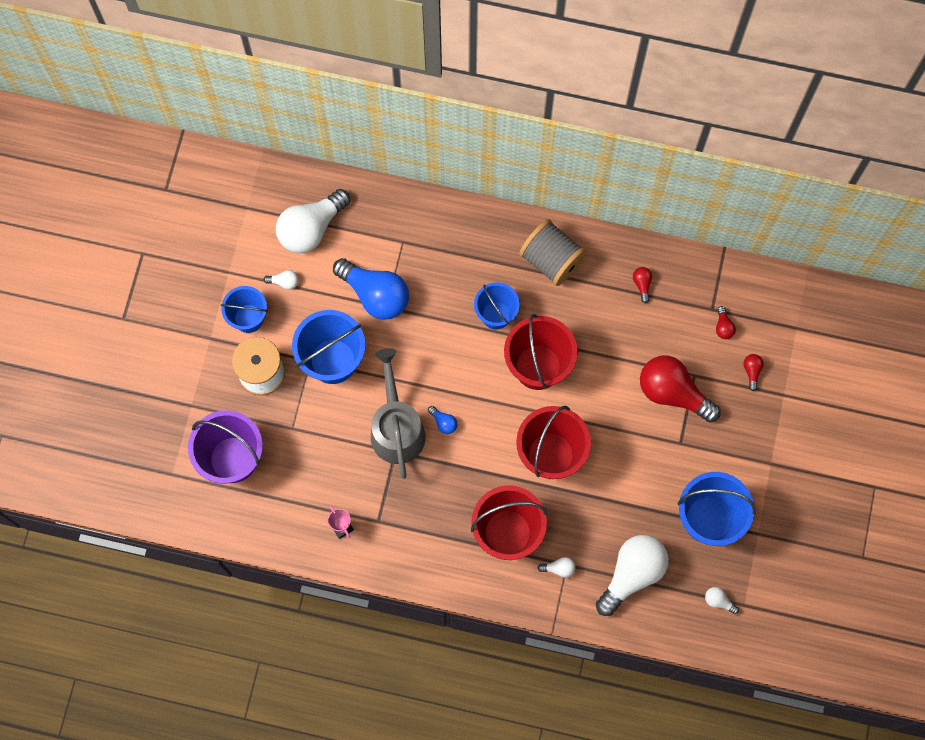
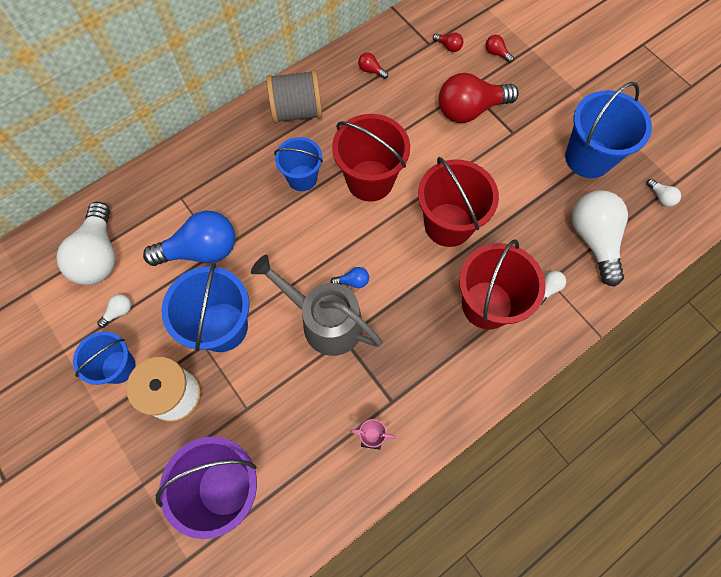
camera: 50 degrees left, 5 degrees down
white light bulb [705,587,739,614] -> white light bulb turned 105 degrees counterclockwise [647,179,681,207]

